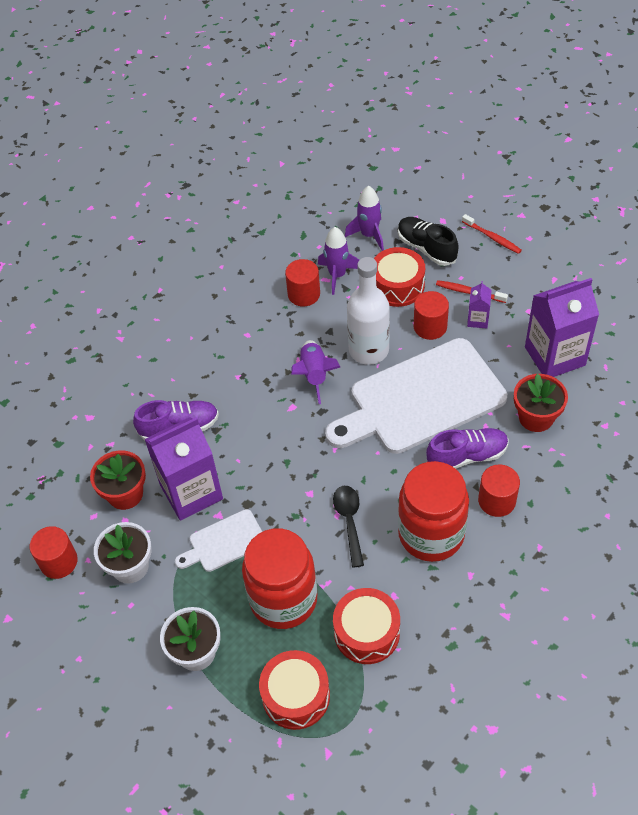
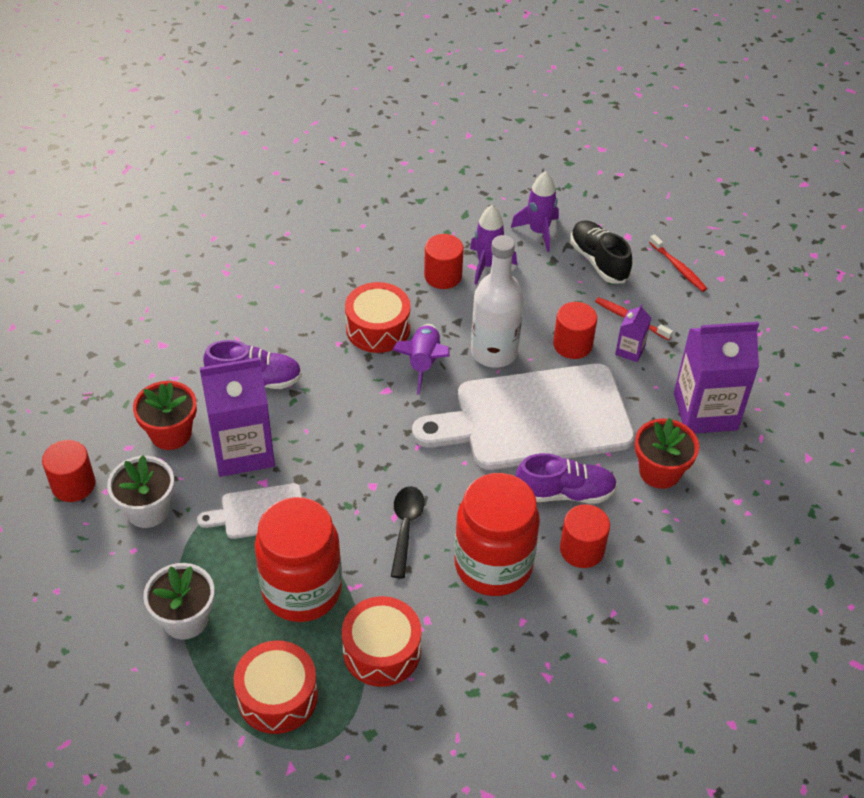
camera: 10 degrees right, 5 degrees down
red drum [374,247,425,307] -> red drum moved to [345,282,411,353]

